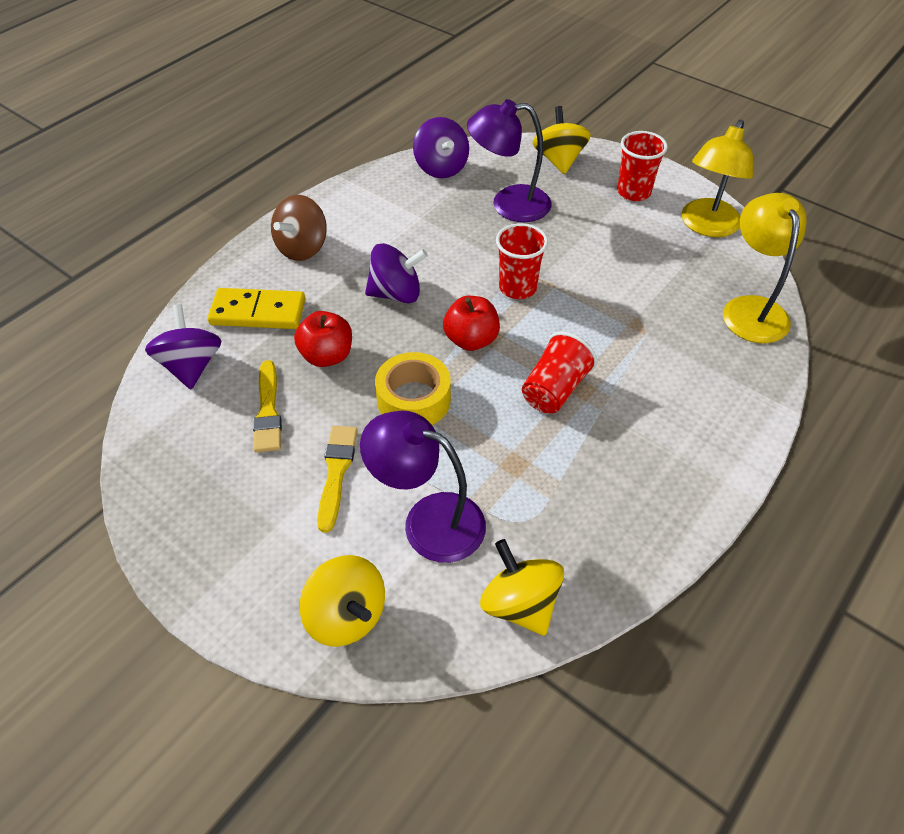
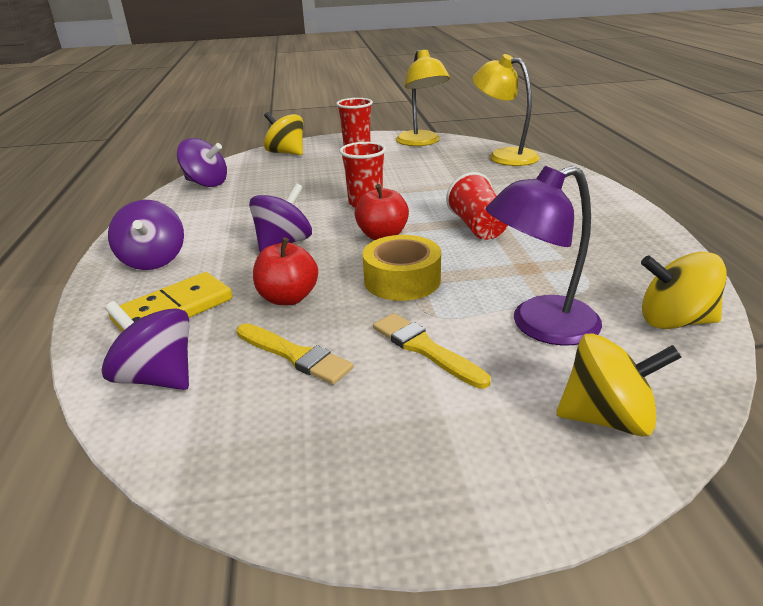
camera: 45 degrees left, 20 degrees down
brown spinning top [271,195,327,261] -> purple spinning top [108,200,184,270]
purple lamp [467,99,552,222] -> none

